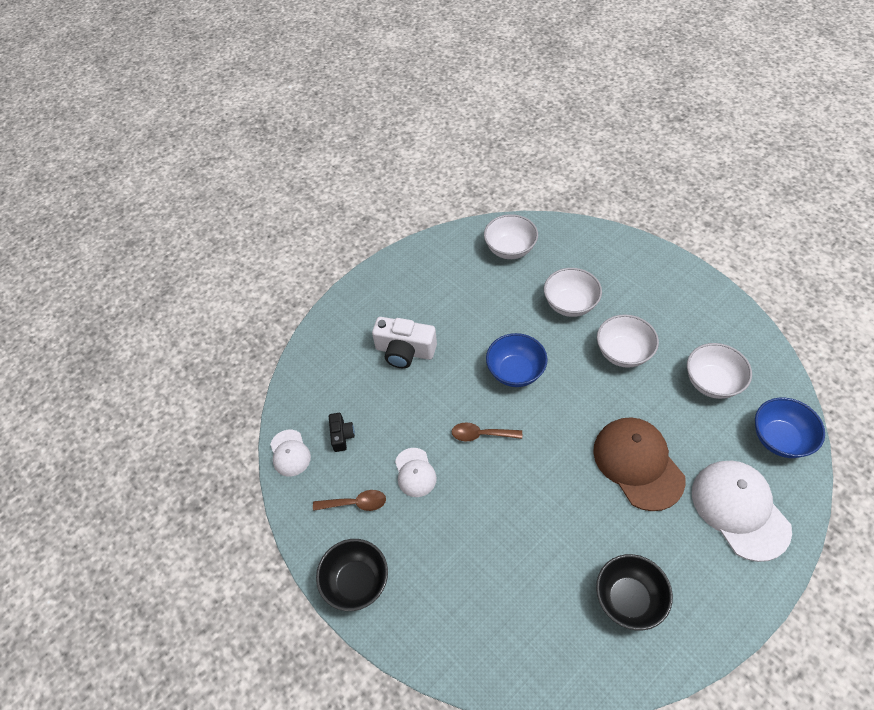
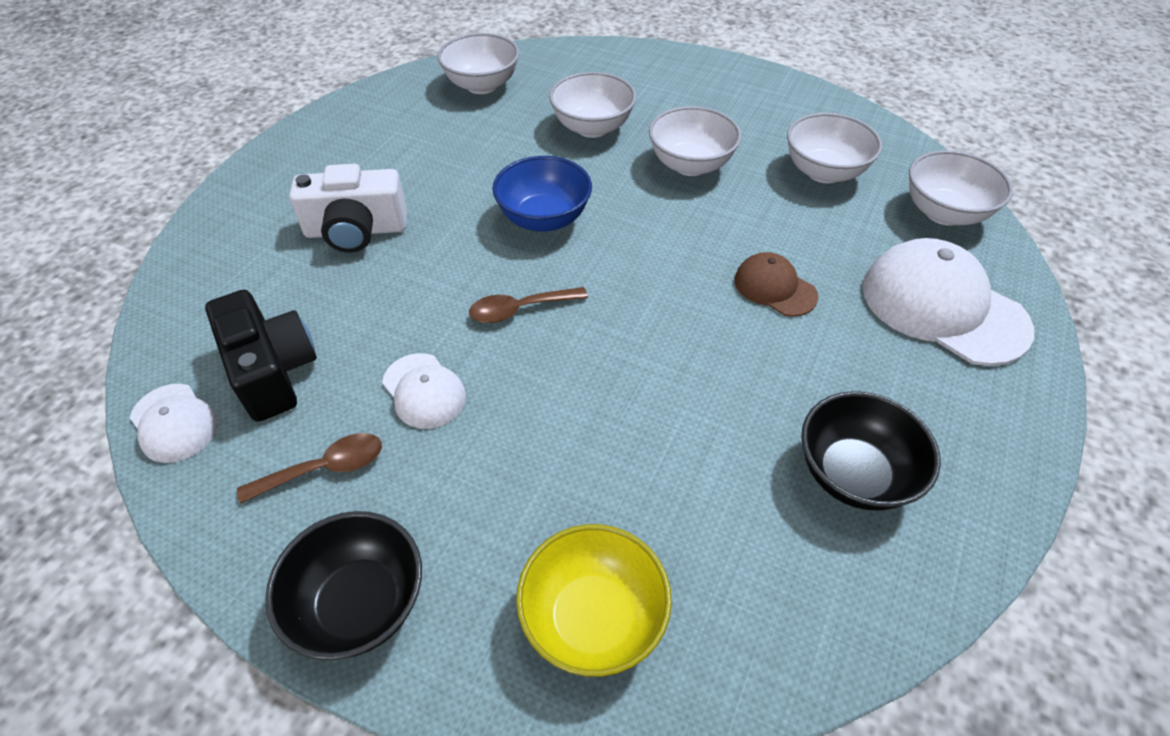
camera: 25 degrees left, 5 degrees down
black camera [329,413,355,452] -> black camera [205,290,317,422], size x1.85
brown cap [593,417,686,511] -> brown cap [735,252,819,317], size x0.53
blue bowl [755,398,825,458] -> white bowl [909,150,1013,226]
none -> yellow bowl [516,524,672,677]

